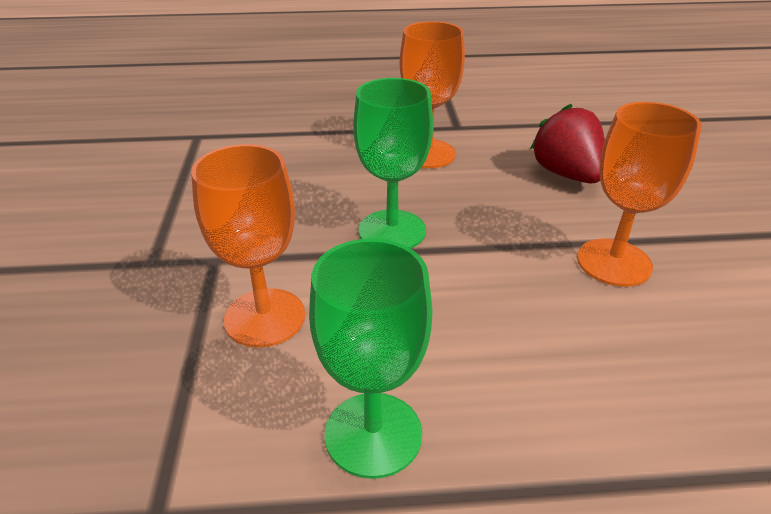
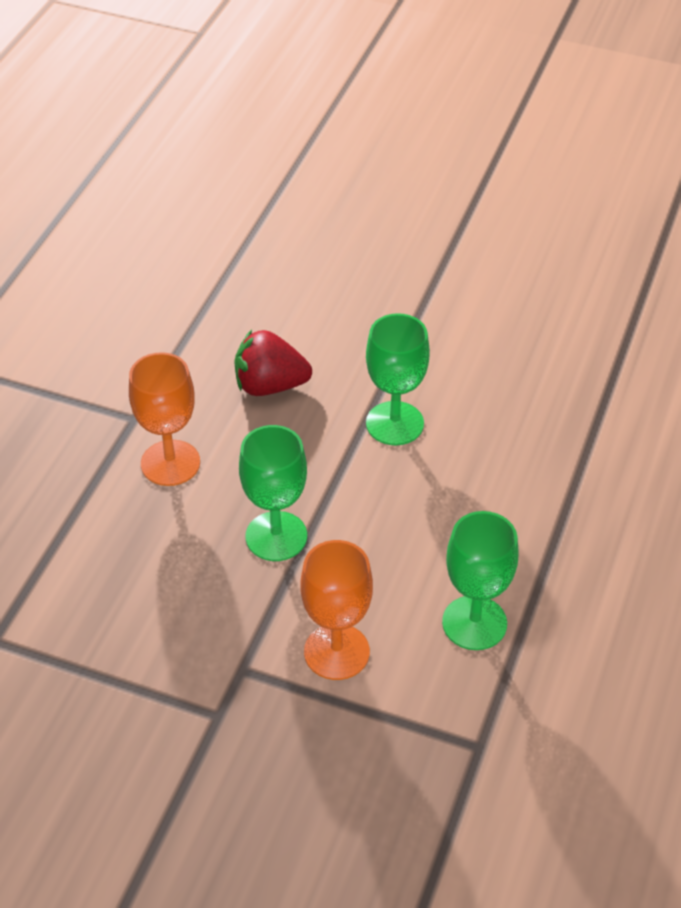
camera: 65 degrees left, 10 degrees up
orange goblet [577,102,702,287] -> green goblet [366,313,430,445]

